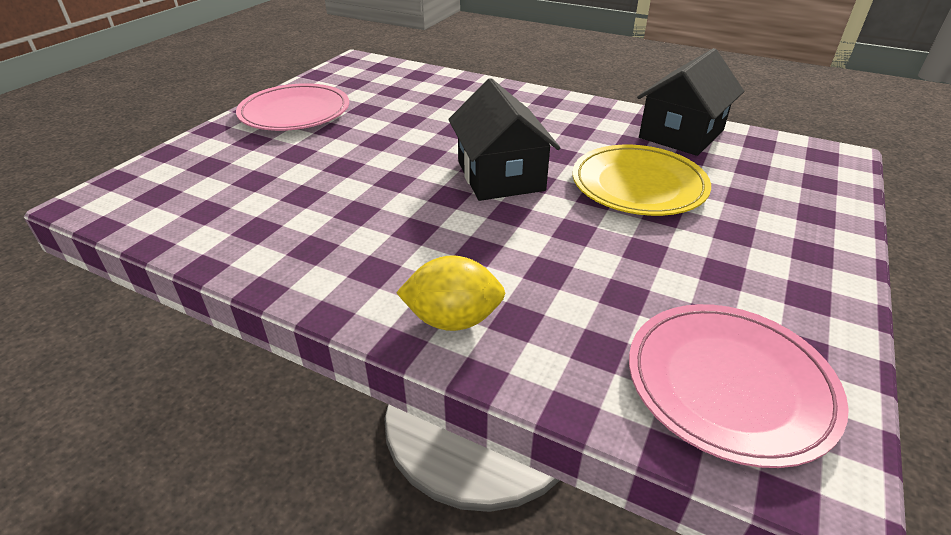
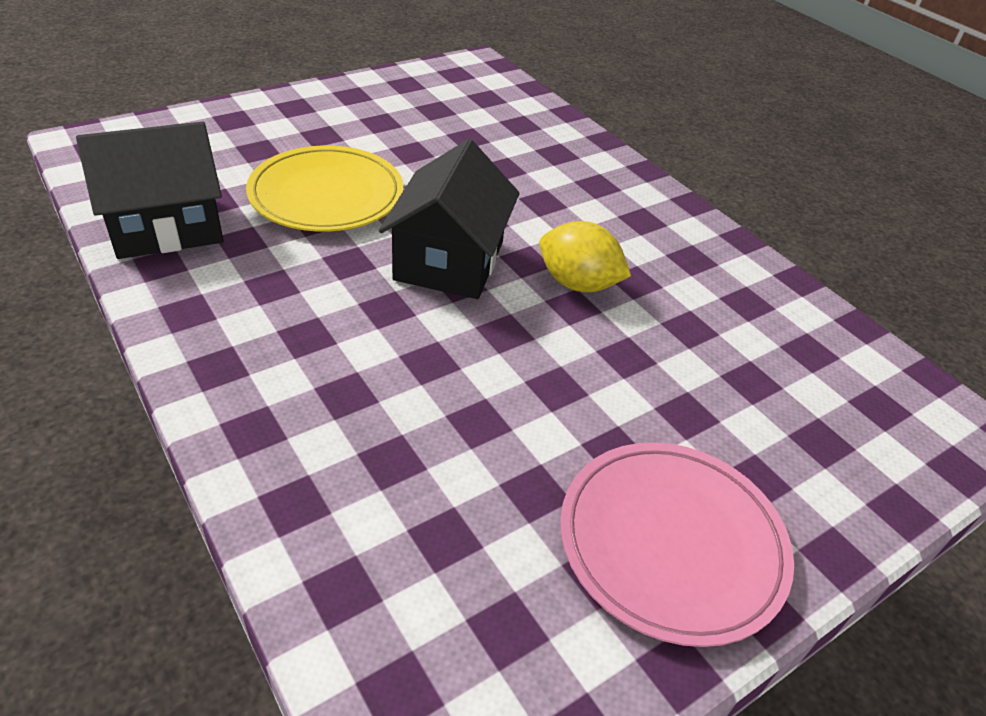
camera: 155 degrees left, 5 degrees up
yellow lemon [396,255,505,331] -> yellow lemon moved to [539,221,631,292]
pink plate [629,304,849,468] -> none

